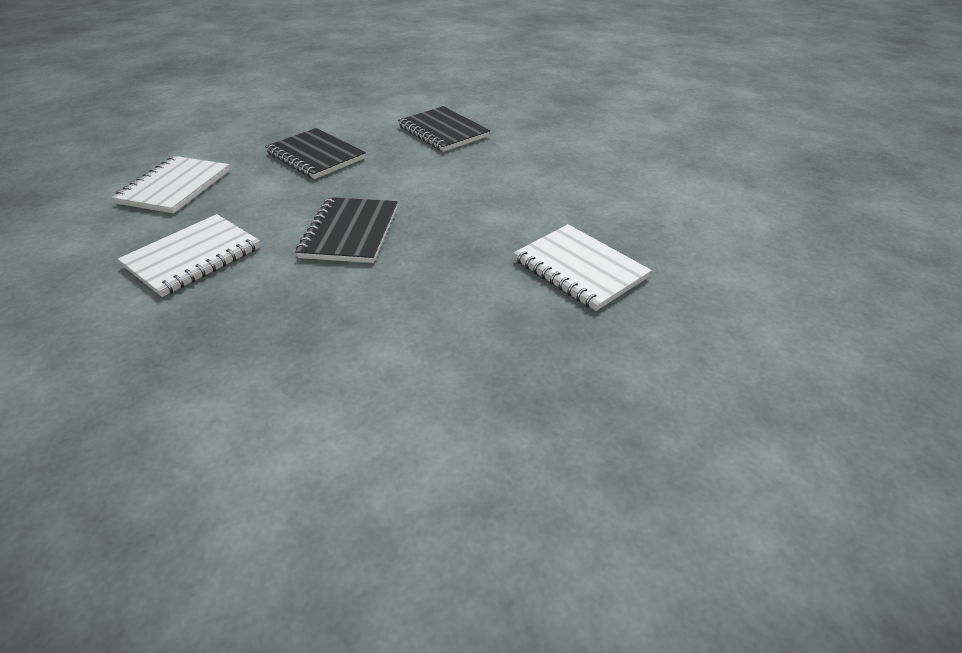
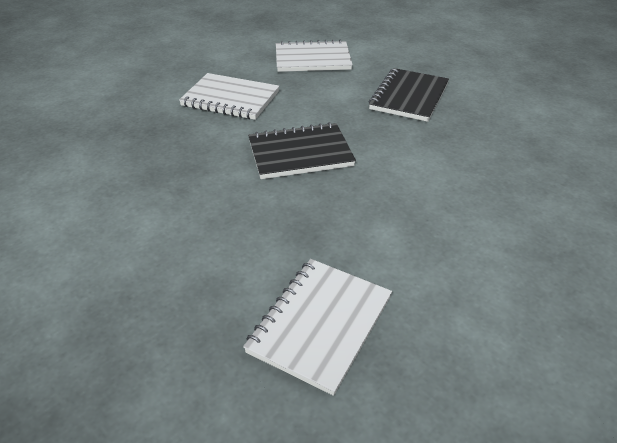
camera: 70 degrees right, 0 degrees up
black notebook [398,106,490,152] -> none

